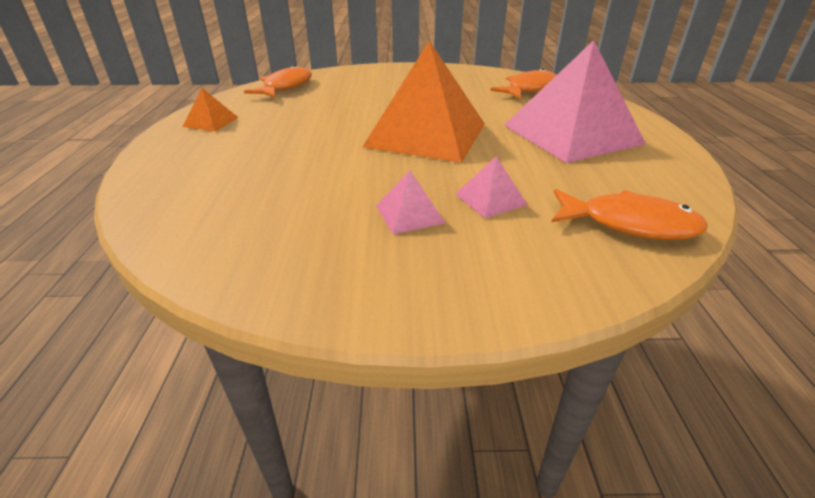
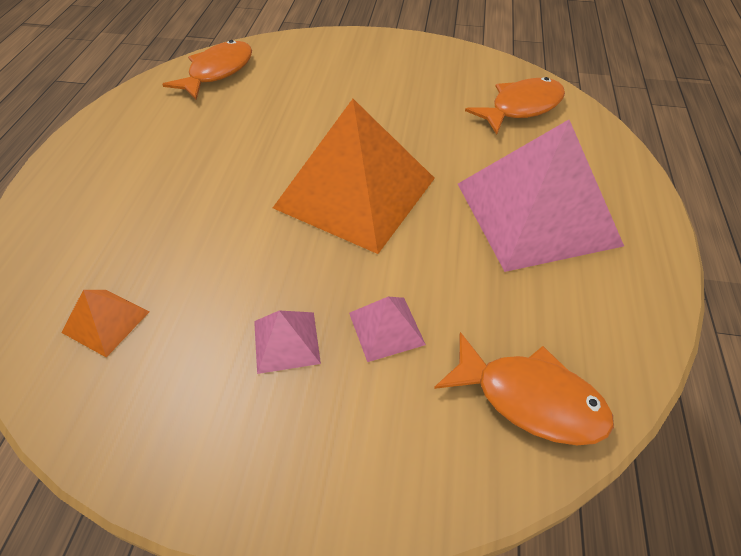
camera: 10 degrees right, 15 degrees up
orange pyramid [183,88,239,131] -> orange pyramid moved to [61,290,149,357]

